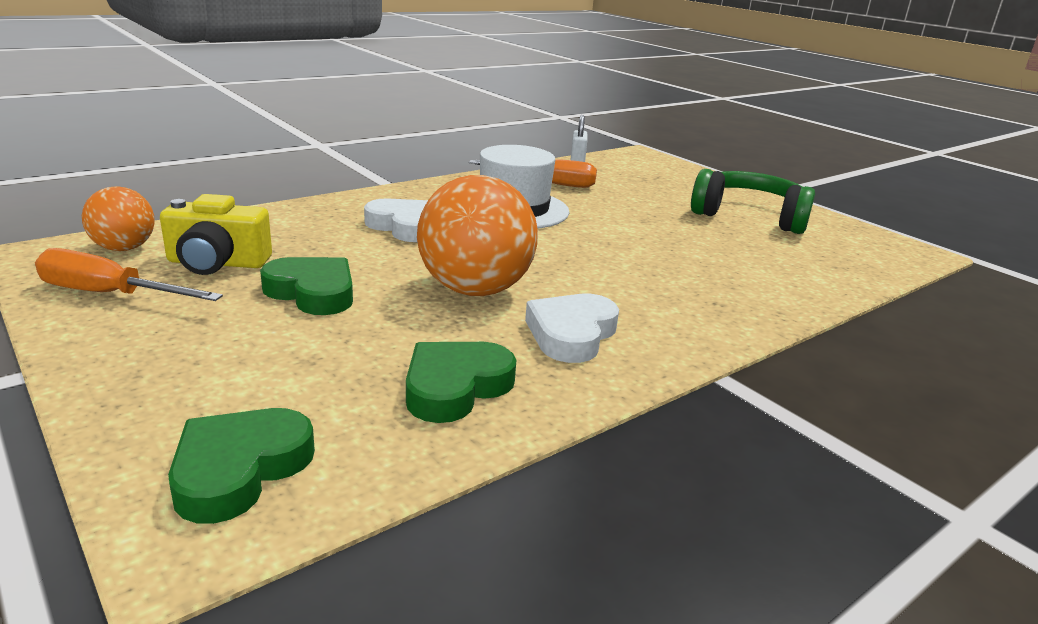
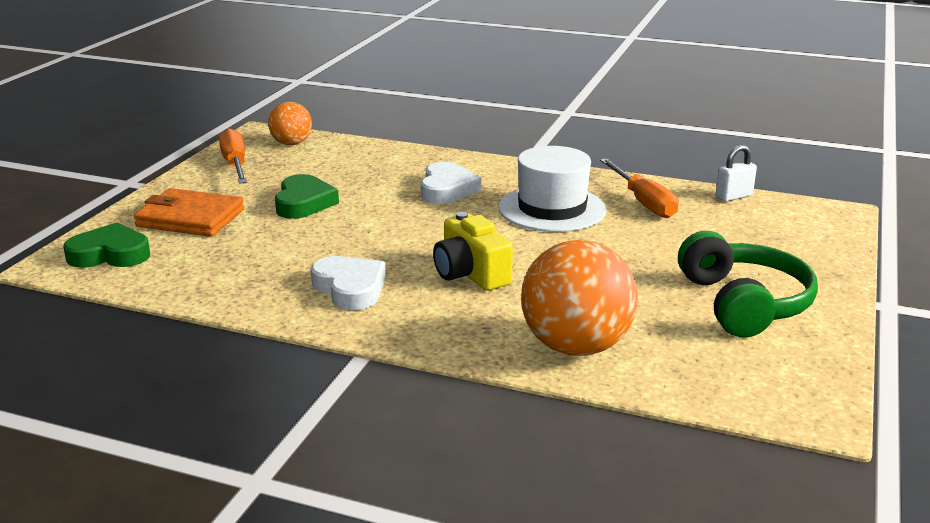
camera: 60 degrees right, 0 degrees up
yellow camera [160,194,272,275] -> yellow camera moved to [433,212,513,291]
green heart [406,342,516,423] -> none
orange ball [417,175,538,296] -> orange ball moved to [521,240,638,356]
white heart [525,294,619,363] -> white heart turned 60 degrees clockwise [311,256,386,310]
none -> orange wallet [134,188,244,237]

